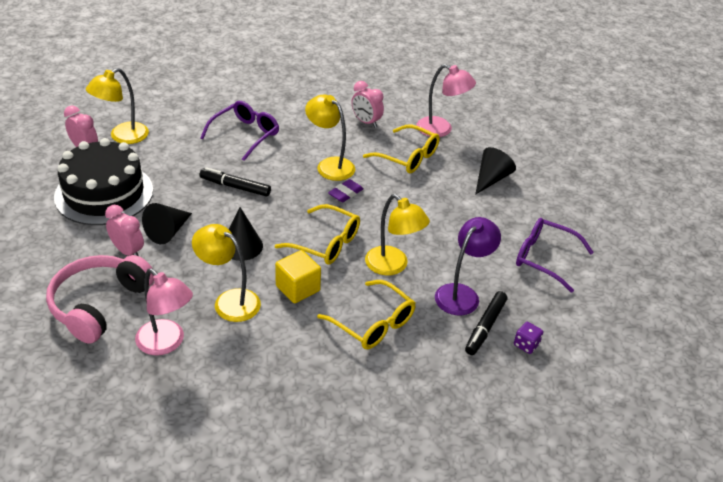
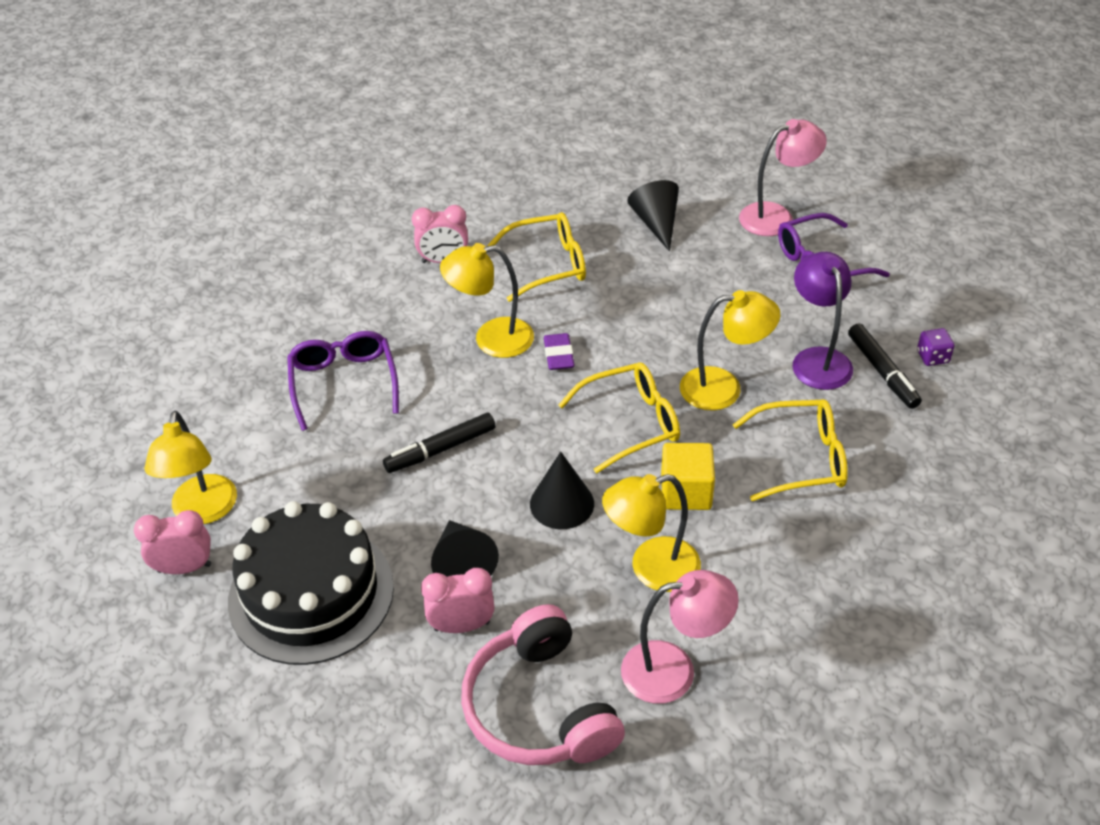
camera: 45 degrees left, 5 degrees up
pink lamp [417,64,476,137] -> pink lamp moved to [739,119,827,236]

